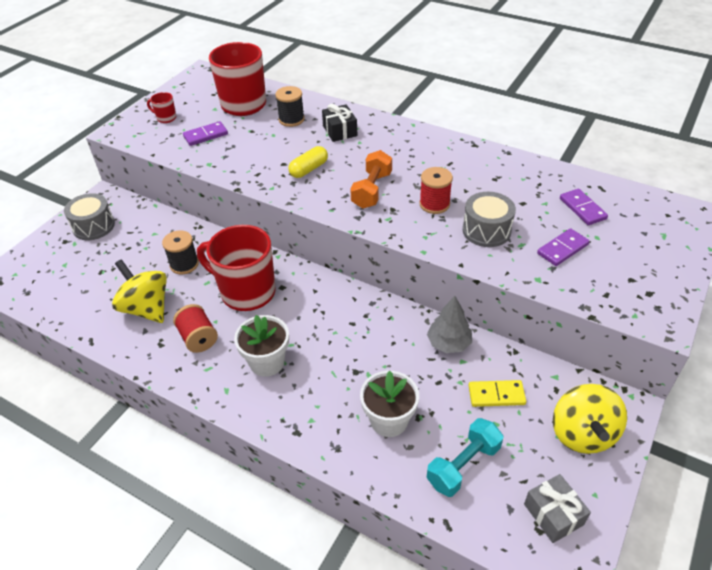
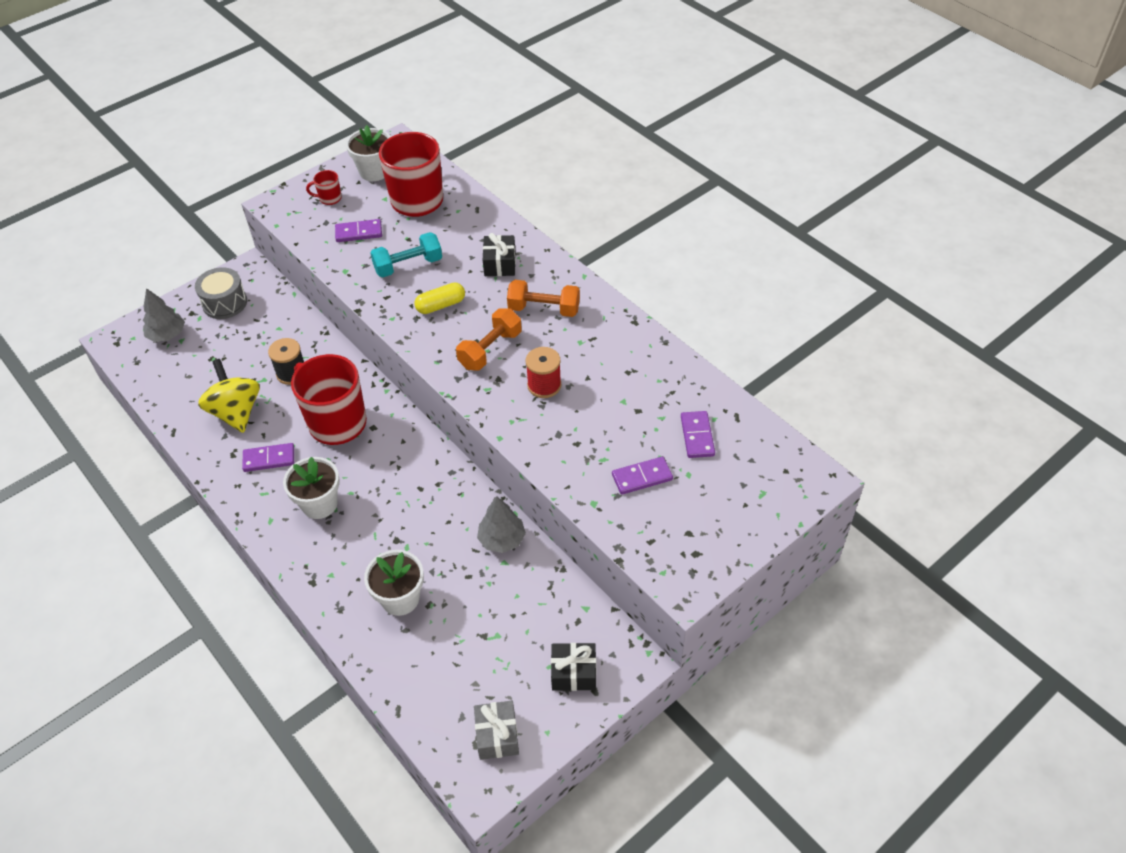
camera: 20 degrees right, 5 degrees up
red mug [147,92,177,123] -> red mug turned 45 degrees counterclockwise [306,170,342,205]
red spool [173,304,218,353] -> purple domino [242,443,294,472]
black spool [275,86,305,127] -> none
turquoise dumbbell [427,418,503,497] -> turquoise dumbbell moved to [370,232,442,278]
grey drum [463,192,516,247] -> none
yellow domino [468,380,526,407] -> none
yellow spinning top [553,384,627,454] -> black gift [551,643,596,691]
none -> grey tree [143,288,185,342]
none -> white flower pot [346,125,391,181]
none -> orange dumbbell [507,280,580,317]

